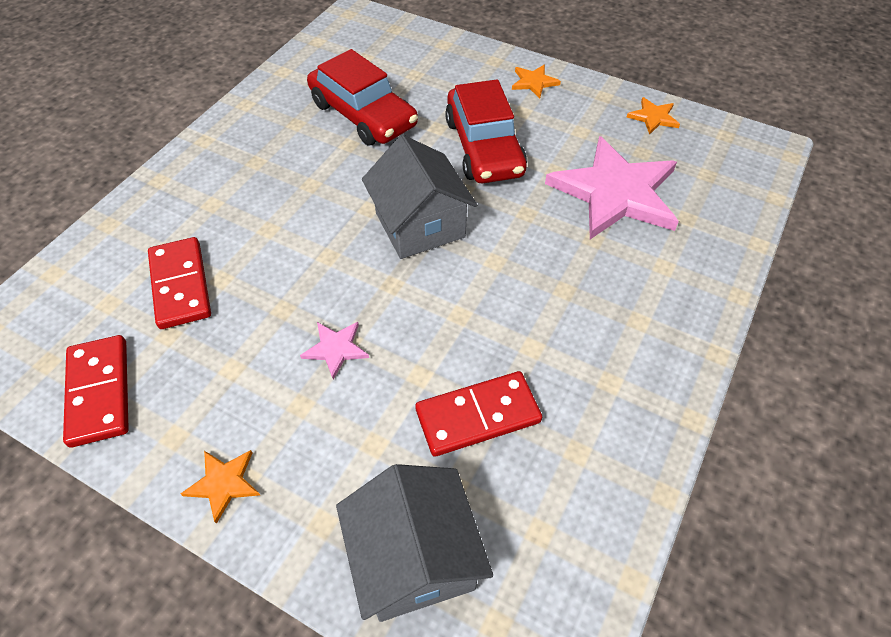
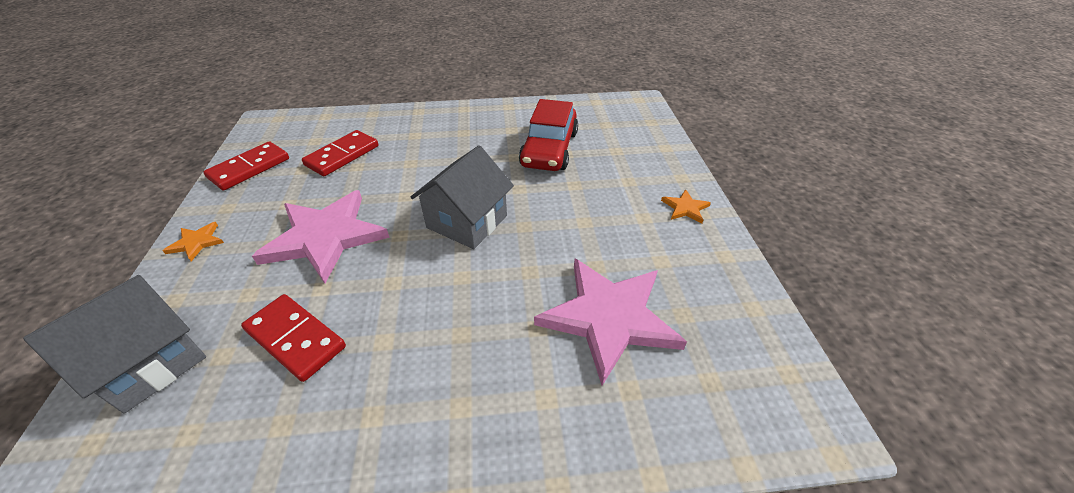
camera: 55 degrees right, 10 degrees down
pink star [300,322,369,379] -> pink star [252,190,390,283], size x2.38
red car [445,79,527,183] -> none
orange star [627,97,680,135] -> none

